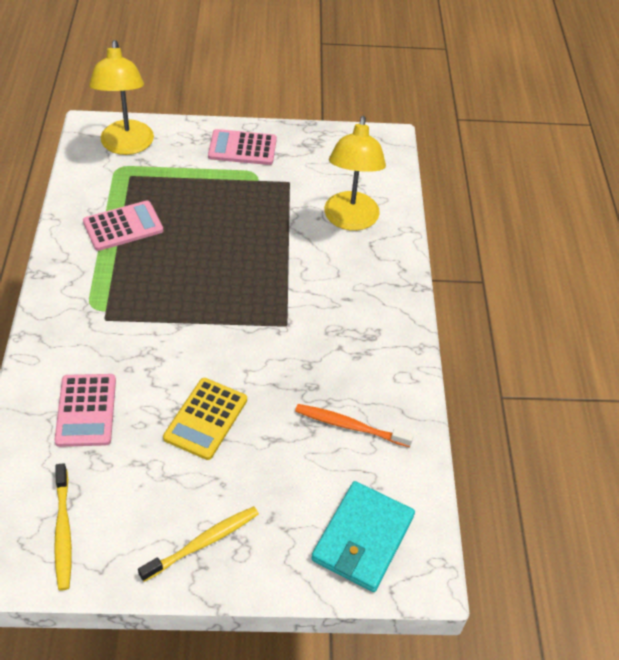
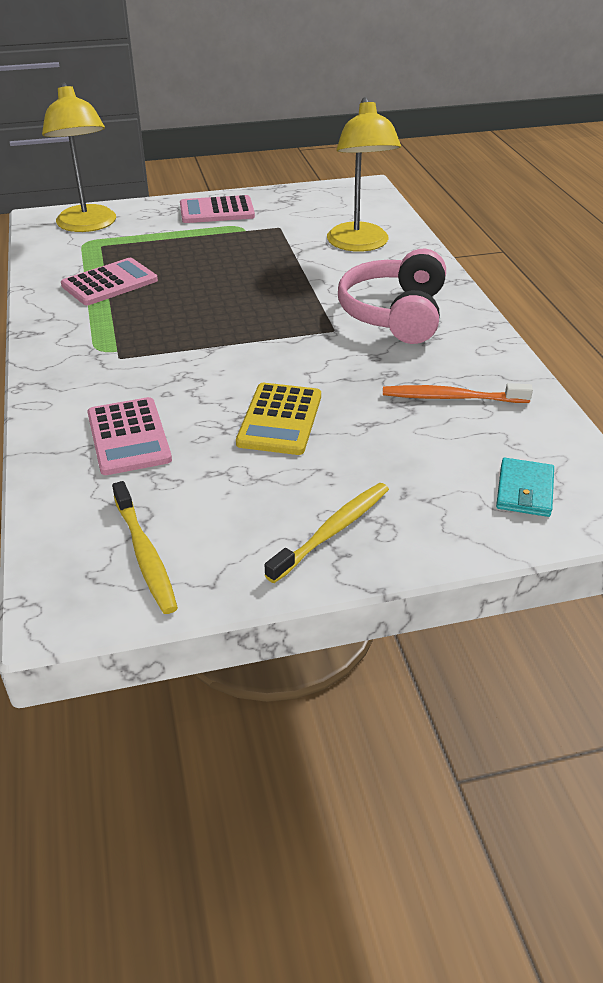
camera: 10 degrees left, 10 degrees down
turquoise wallet [311,481,415,592] -> turquoise wallet [496,458,554,517], size x0.58
none -> pink headphones [338,249,446,344]

